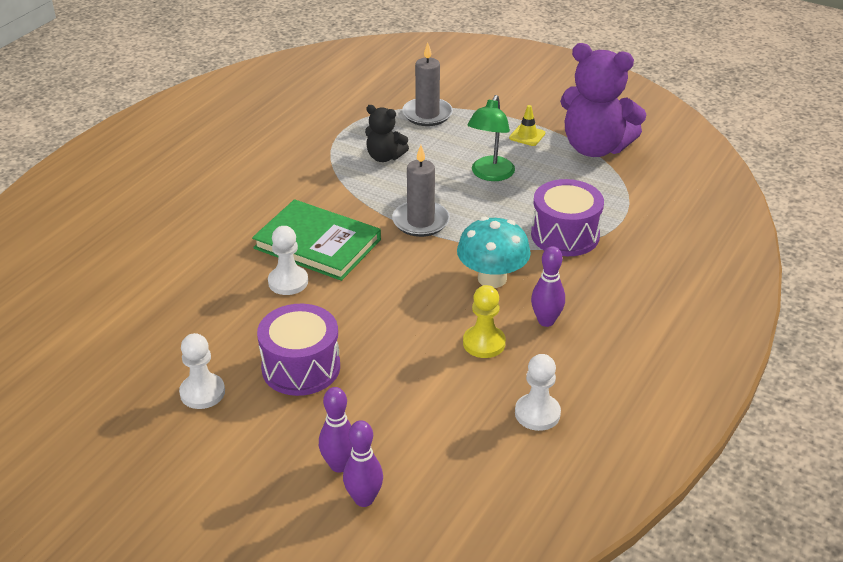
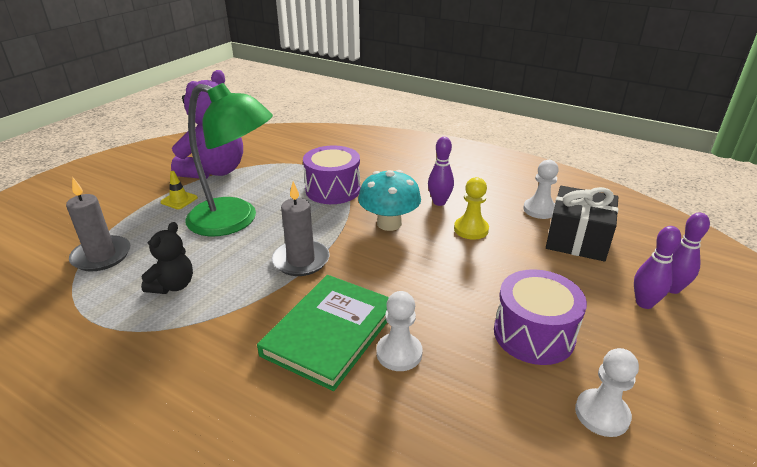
camera: 90 degrees left, 5 degrees down
green lamp [468,95,515,181] -> green lamp [185,83,273,237], size x1.68
none -> black gift [546,186,618,261]

